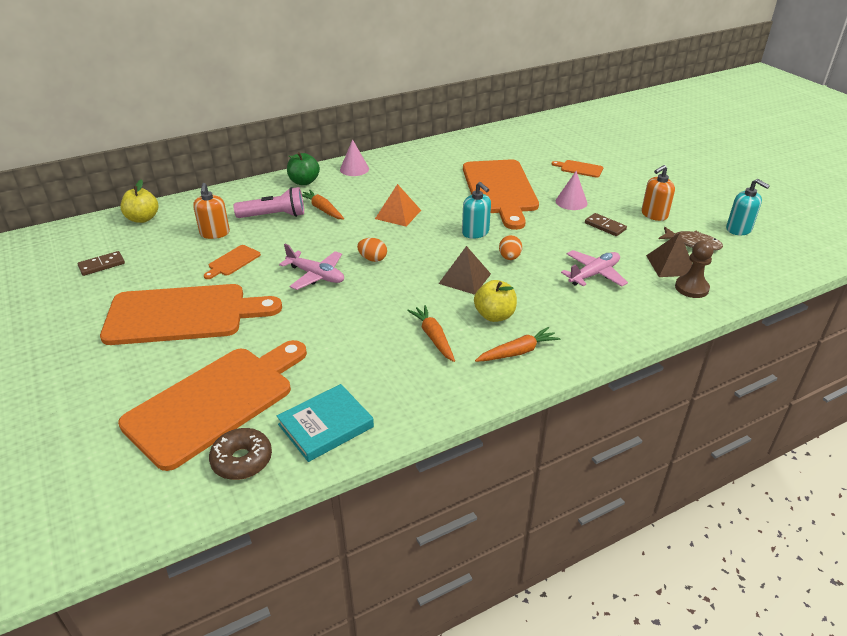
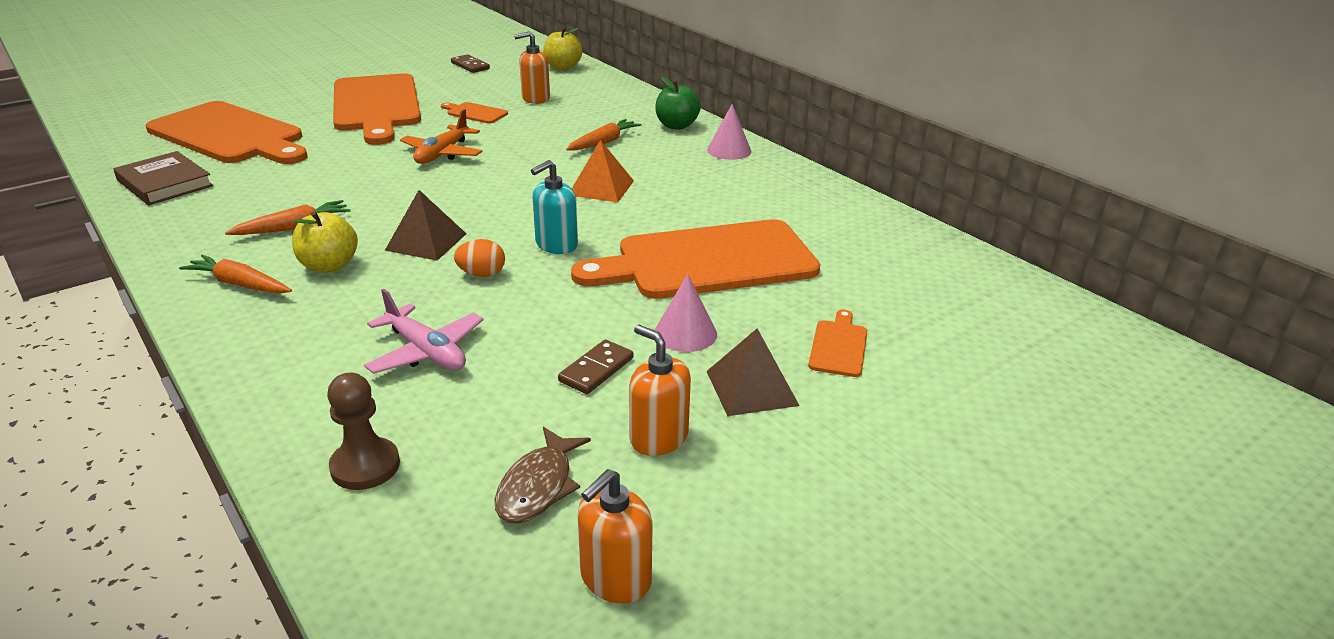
camera: 80 degrees right, 5 degrees down
brown donut [209,428,272,480] -> none
pink flashlight [233,187,304,218] -> none
turquoise book [277,384,374,462] -> brown book [113,151,213,205]
pink plane [279,244,344,290] -> orange plane [400,109,482,164]
orange egg [357,238,387,262] -> none
orange carrot [475,327,560,362] -> orange carrot turned 150 degrees clockwise [179,255,292,294]
brown pyramid [646,233,693,277] -> brown pyramid moved to [706,328,800,416]
turquoise soap dispenser [726,179,770,235] -> orange soap dispenser [578,469,653,604]

